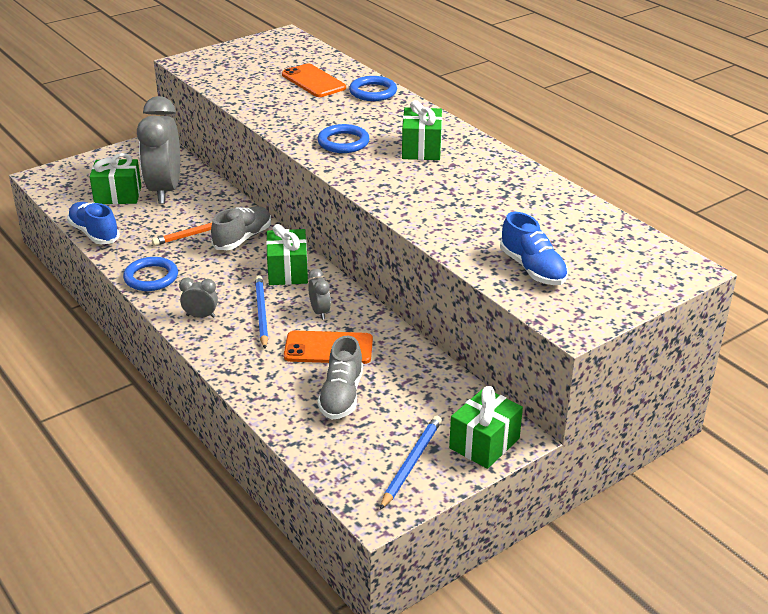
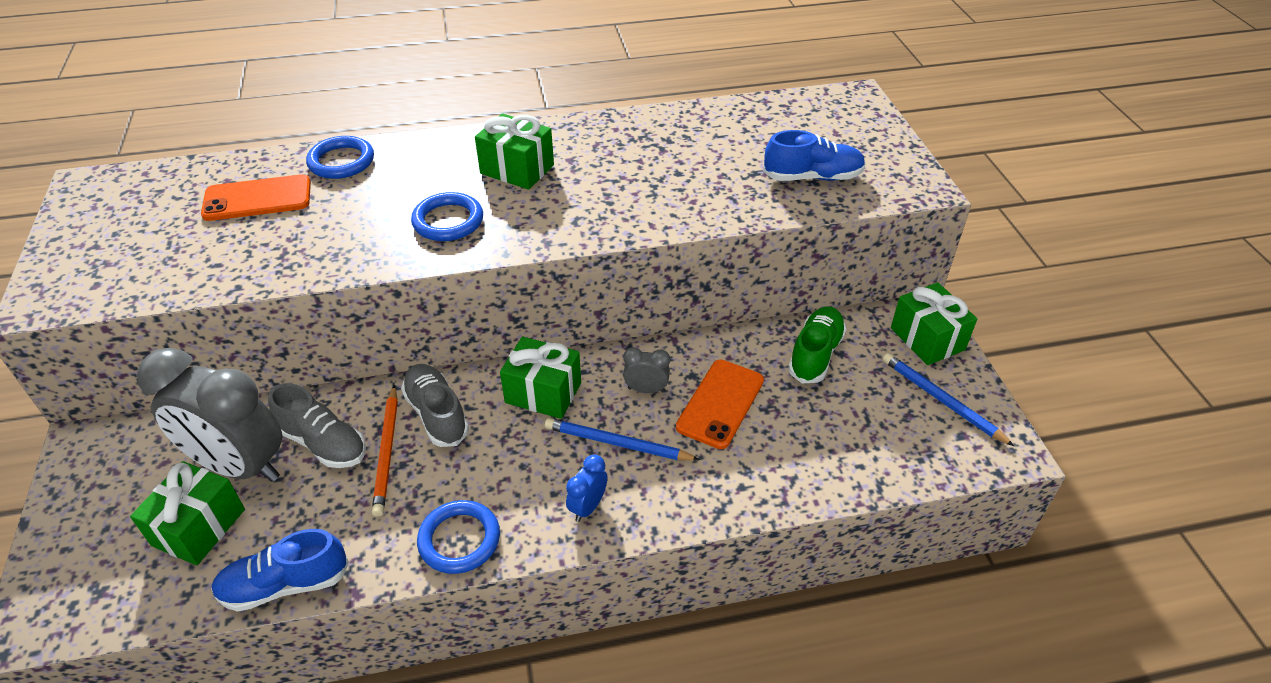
camera: 65 degrees left, 10 degrees up
grey clock [179,278,218,318] -> blue clock [566,455,607,522]
grey shoe [317,336,363,420] -> grey shoe moved to [268,383,366,468]
none -> green shoe [788,306,846,383]

